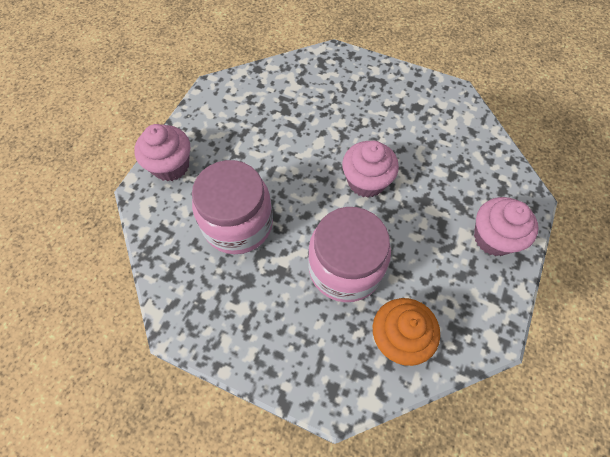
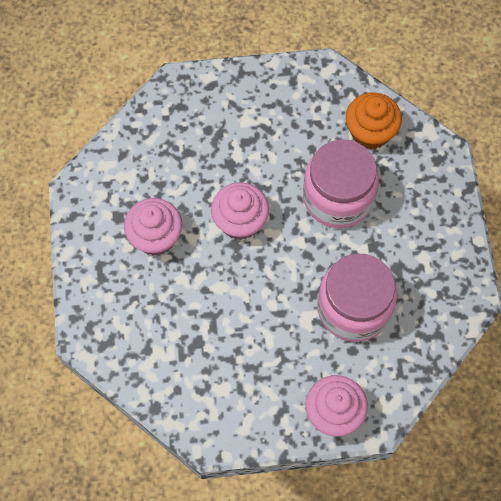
camera: 120 degrees left, 5 degrees up
pink cupcake [474,197,539,256] -> pink cupcake moved to [124,198,182,256]

